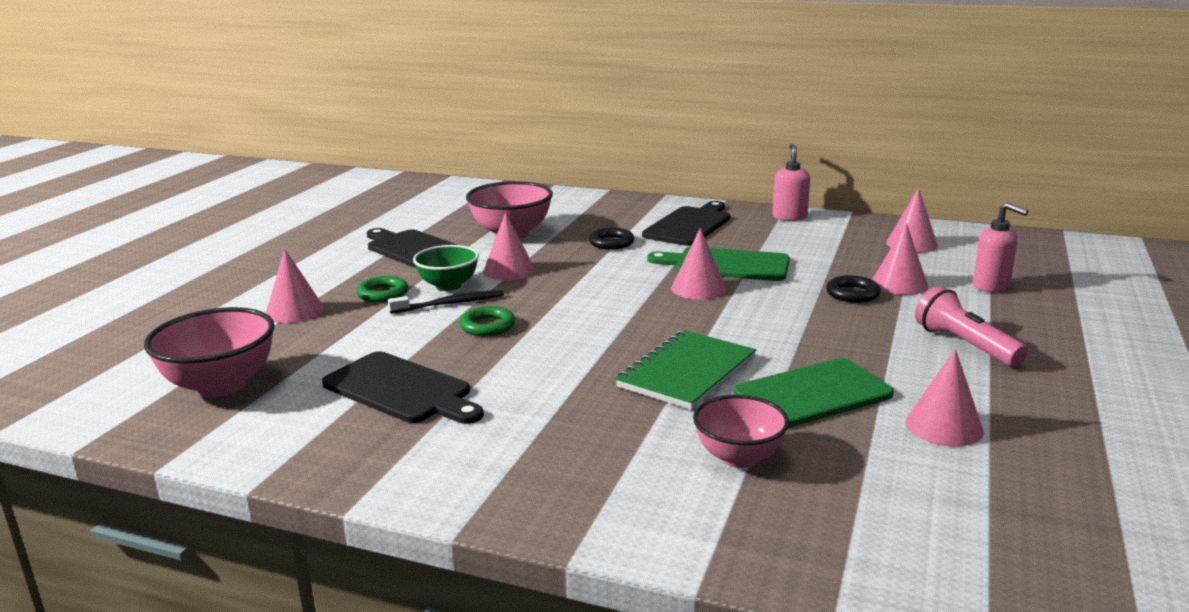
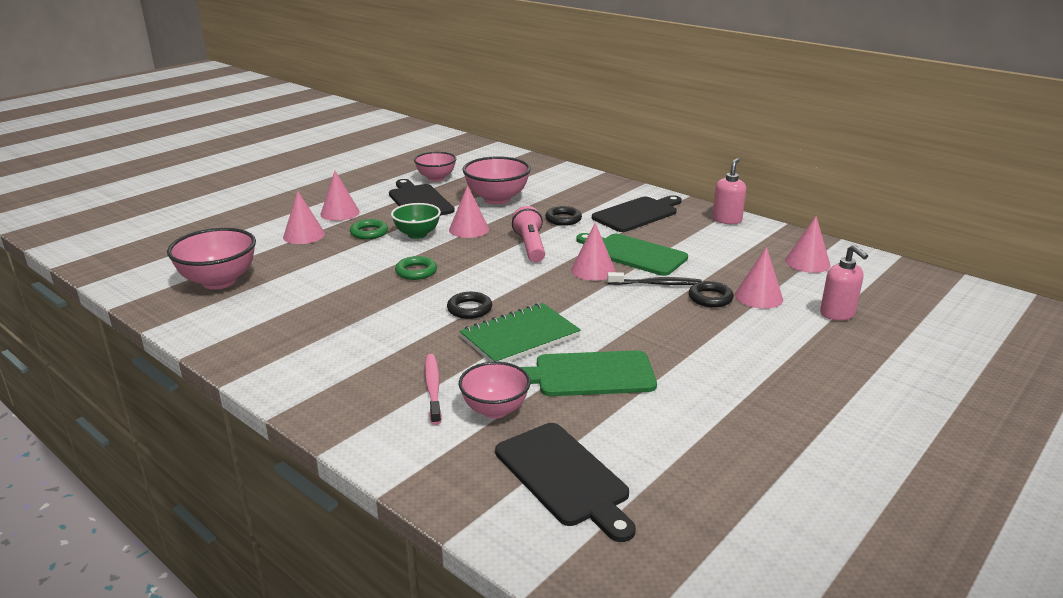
camera: 20 degrees right, 5 degrees up
black cutting board [322,351,484,424] -> black cutting board moved to [495,423,636,542]
black toothbrush [388,290,504,314] -> black toothbrush moved to [607,272,702,285]
pink cone [905,349,984,447] -> pink cone moved to [320,171,360,221]
pink flashlight [915,286,1028,367] -> pink flashlight moved to [512,206,545,263]
none -> pink bowl [414,152,456,181]
none -> pink toothbrush [425,354,442,425]
none -> black ring [447,292,492,319]

